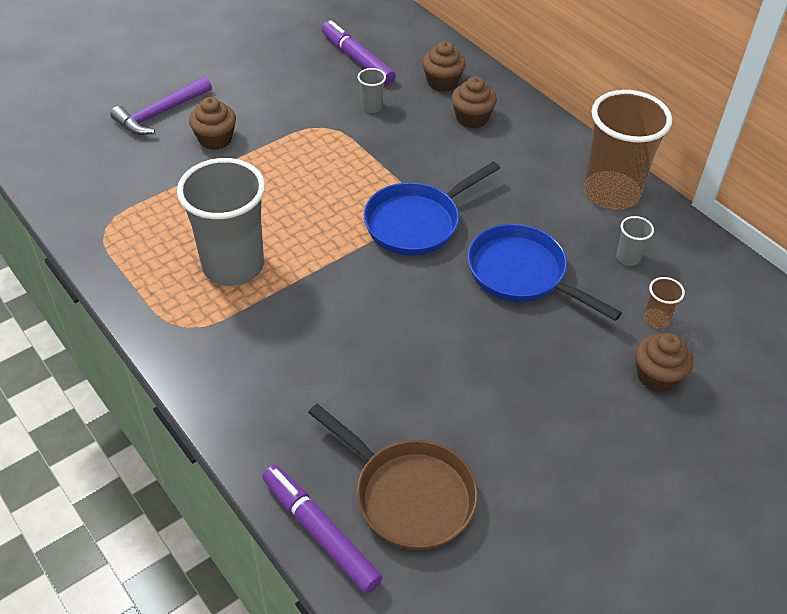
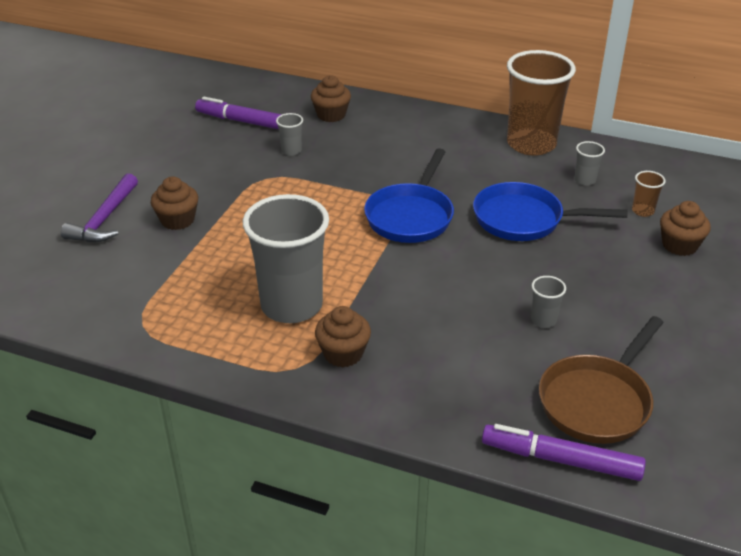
camera: 30 degrees left, 10 degrees down
brown pan [308,404,478,550] -> brown pan turned 120 degrees clockwise [539,316,664,444]
brown cupcake [451,77,497,128] -> brown cupcake moved to [315,306,371,367]
none -> grey cup [531,276,566,328]

